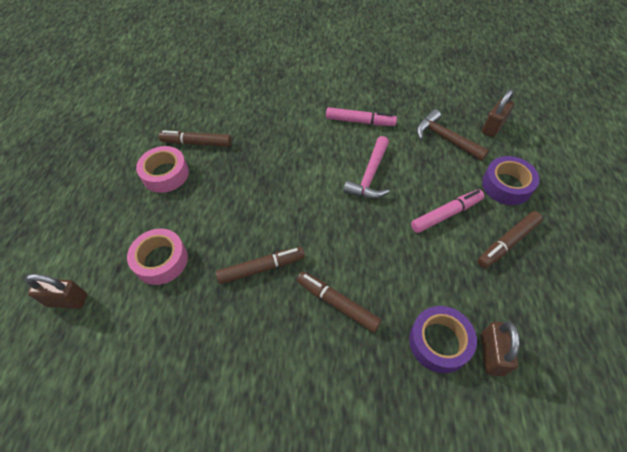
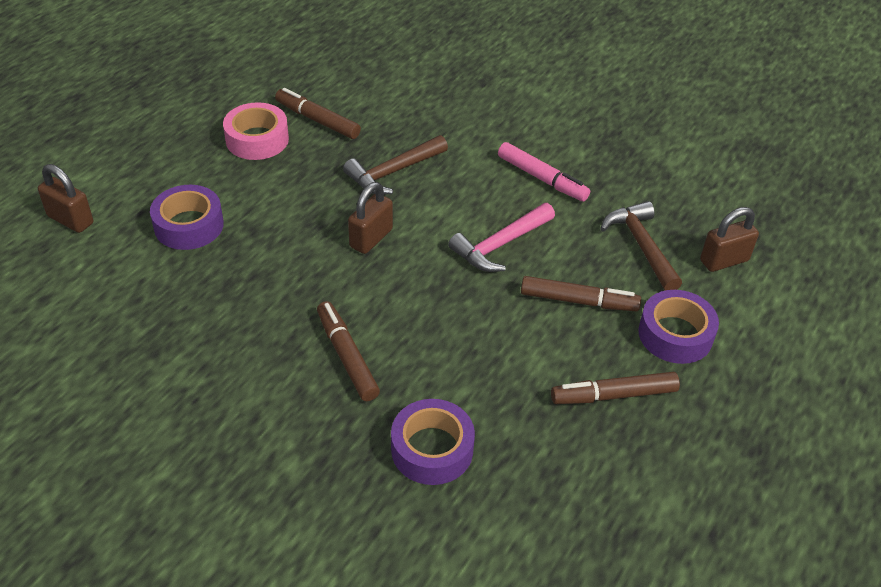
camera: 25 degrees right, 10 degrees down
pink tape [127,229,188,285] -> purple tape [150,185,224,250]
brown marker [216,247,305,284] -> brown marker moved to [521,276,641,311]
pink marker [411,189,484,233] -> none
brown padlock [481,321,520,376] -> brown padlock moved to [348,182,393,254]
none -> brown hammer [343,135,448,194]

